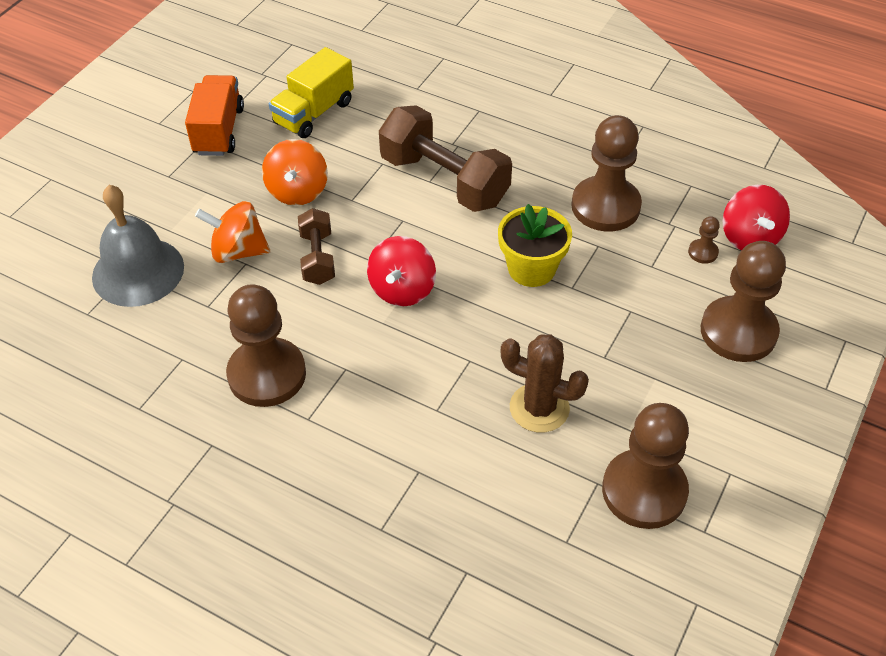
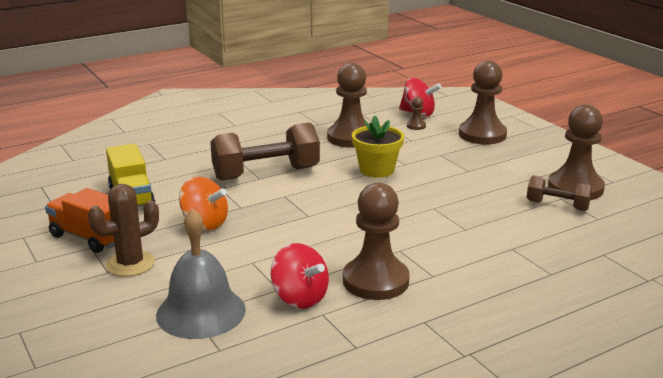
camera: 60 degrees left, 25 degrees down
orange spinning top [195,201,270,263] -> none
brown dumbbell [298,208,335,285] -> brown dumbbell moved to [527,175,592,211]
red spinning top [367,236,436,306] -> red spinning top moved to [271,243,329,309]
brown cactus [501,334,589,432] -> brown cactus moved to [88,184,159,277]

